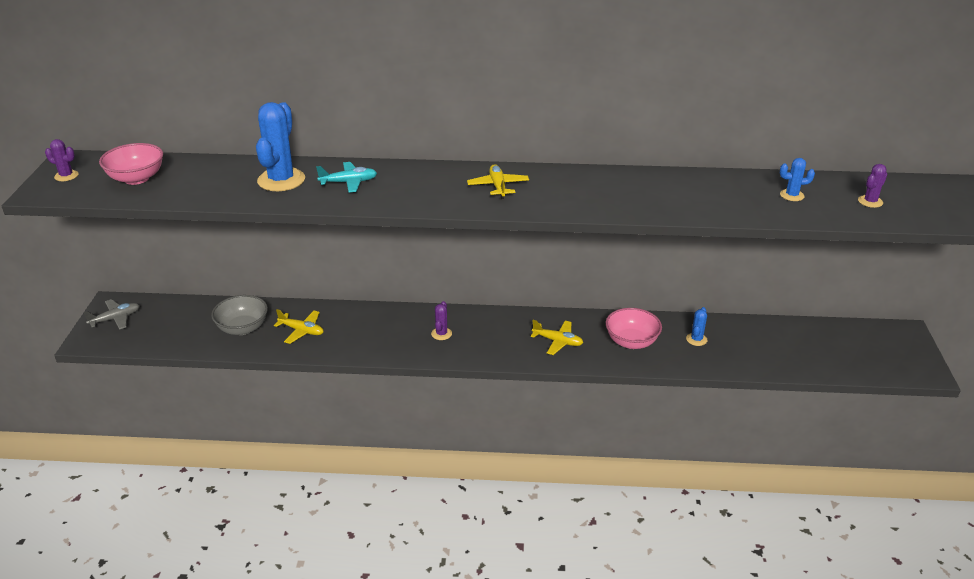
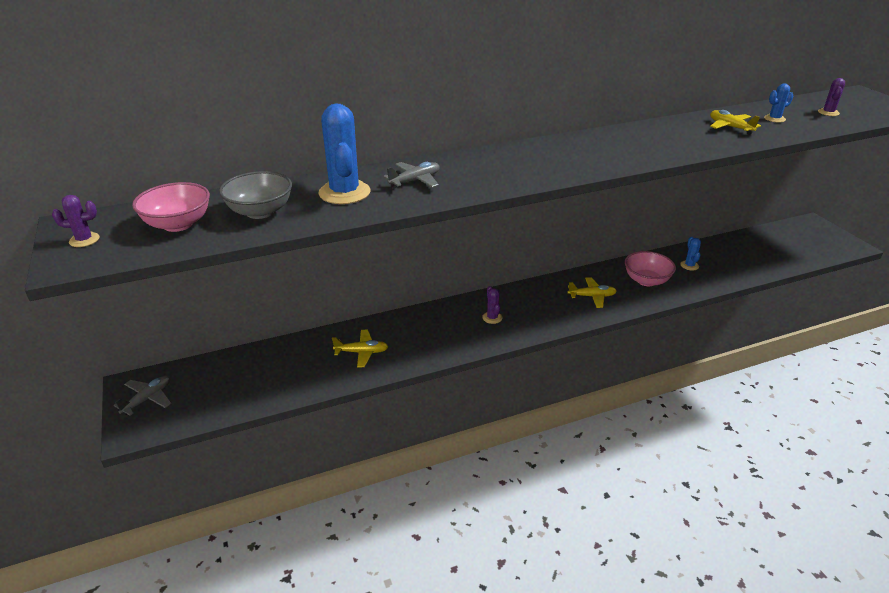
camera: 25 degrees left, 0 degrees up
grey bowl [211,295,268,335] -> grey bowl moved to [219,171,292,219]
turquoise plane [316,162,377,193] -> grey plane [383,162,440,189]
yellow plane [467,164,529,199] -> yellow plane moved to [710,110,761,135]

